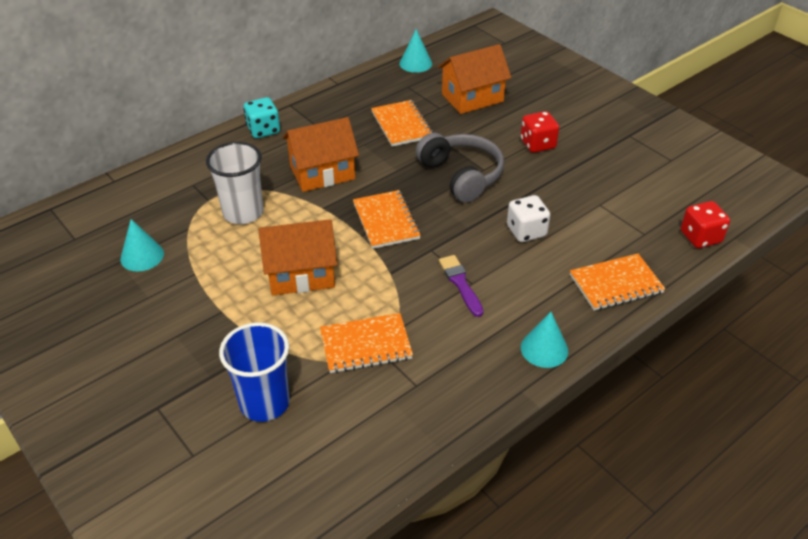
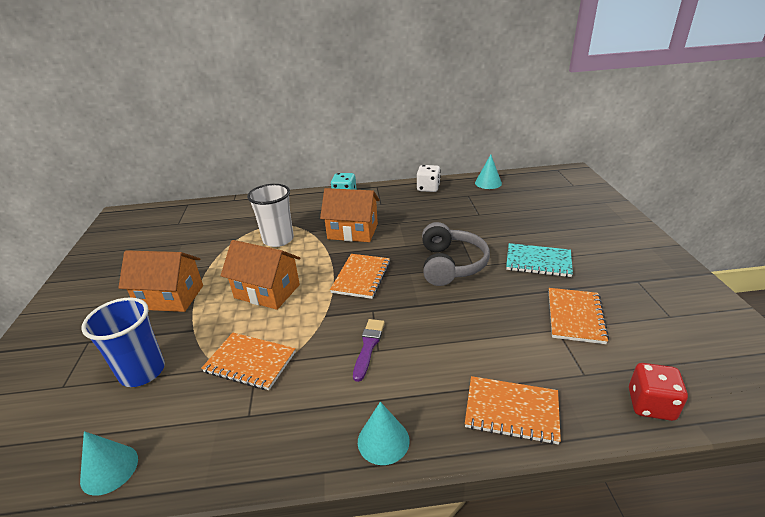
camera: 35 degrees right, 10 degrees down
turquoise cone [120,219,164,271] -> turquoise cone moved to [80,431,138,496]
orange notebook [371,100,433,147] -> orange notebook moved to [549,288,609,344]
orange house [438,44,511,114] -> orange house moved to [118,250,203,312]
white dice [507,195,550,242] -> white dice moved to [417,165,441,192]
red dice [520,111,559,153] -> turquoise notebook [506,243,573,277]

